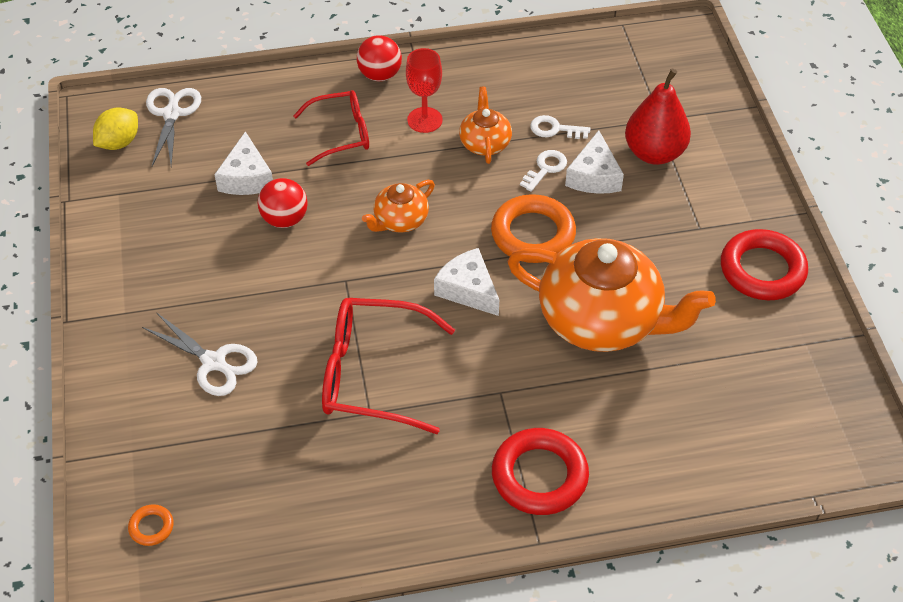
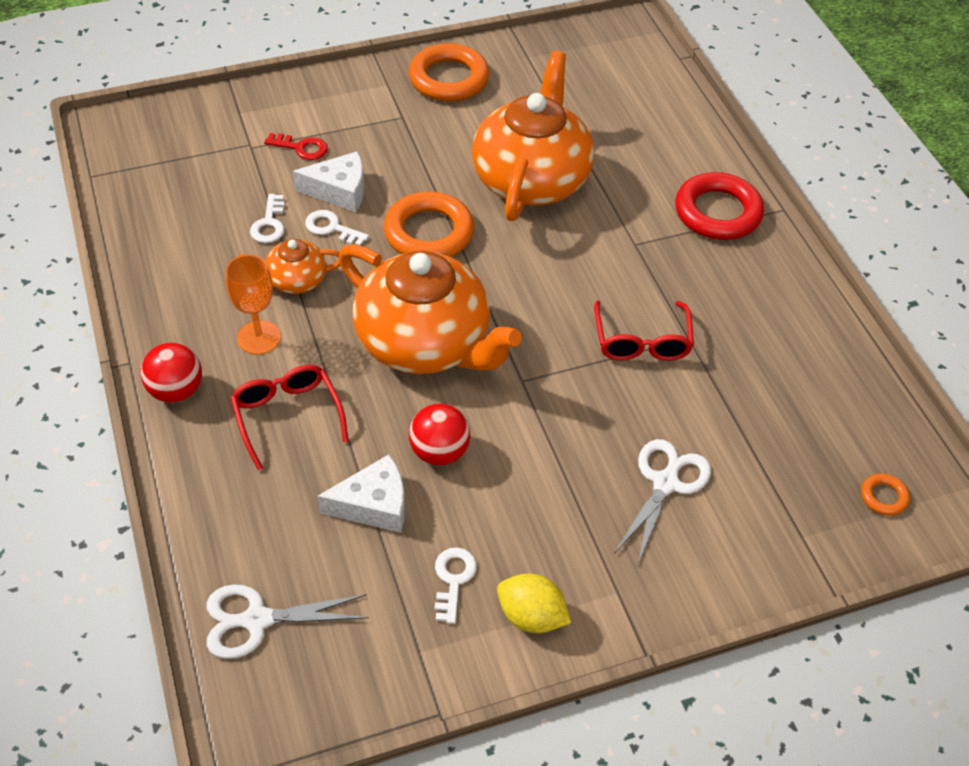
camera: 100 degrees left, 0 degrees up
yellow lemon [93,107,138,150] -> yellow lemon moved to [497,574,571,633]
red glasses [322,298,455,434] -> red glasses [594,301,694,361], size x0.65
orange teapot [362,180,435,232] -> orange teapot [338,244,522,374], size x2.11
red goblet [406,48,443,133] -> orange goblet [225,255,281,355]
white cheese [434,248,499,316] -> none
red pear [625,69,691,165] -> red key [264,133,328,160]
red ring [721,229,808,300] -> orange ring [409,43,489,101]
none -> white key [435,547,477,624]

